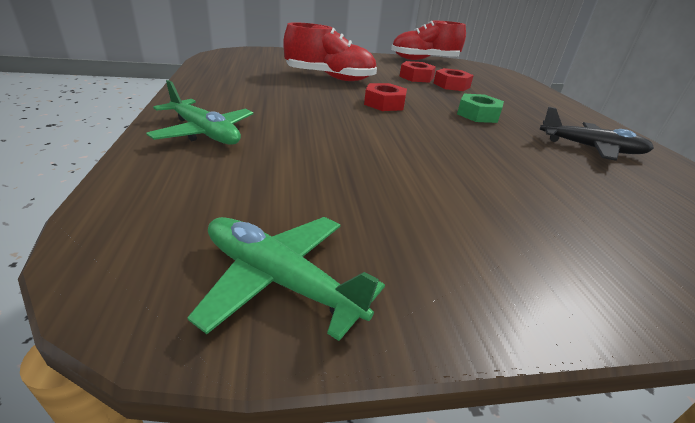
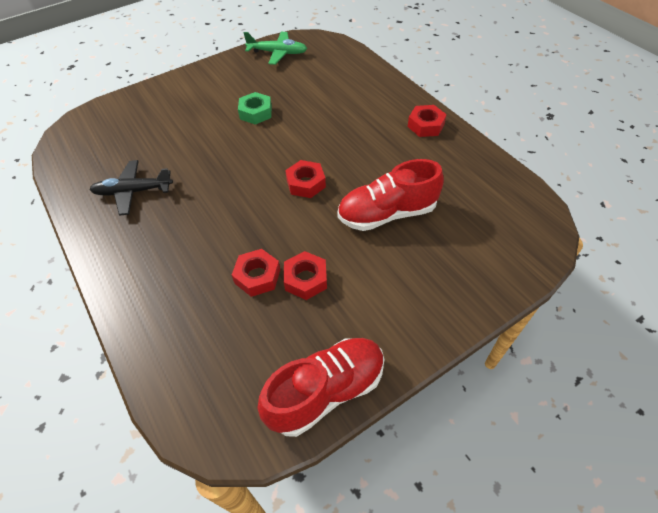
camera: 160 degrees right, 20 degrees up
green plane [146,80,253,145] -> none
green nut [457,94,504,123] -> green nut moved to [238,92,272,125]
none -> red nut [408,105,447,137]

